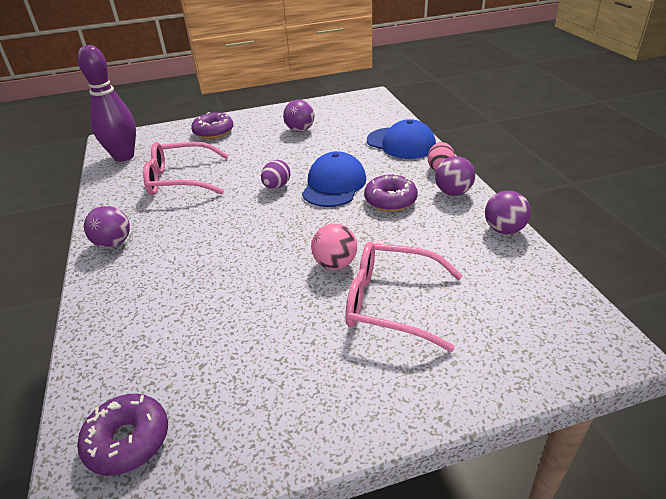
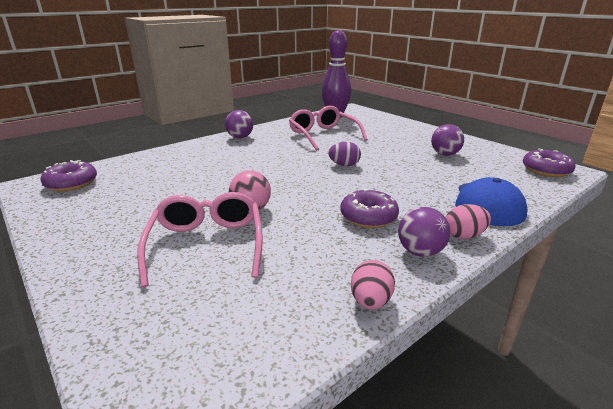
camera: 65 degrees right, 10 degrees down
purple donut [191,112,234,139] -> purple donut moved to [523,148,575,177]
blue cap [302,151,366,207] -> none
purple ball [485,191,531,234] -> pink egg [351,260,395,309]

